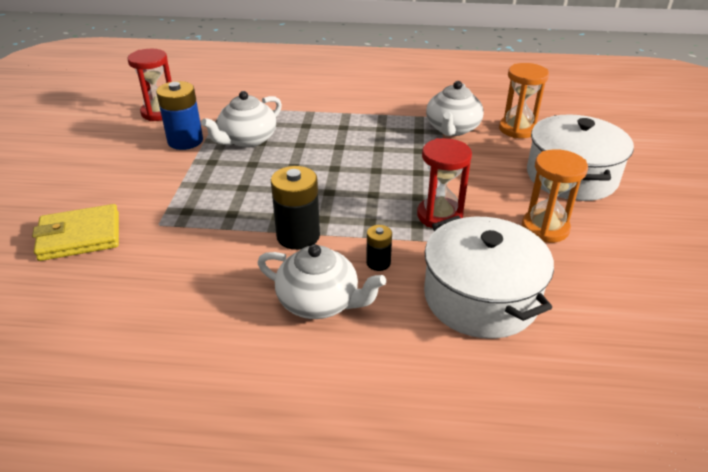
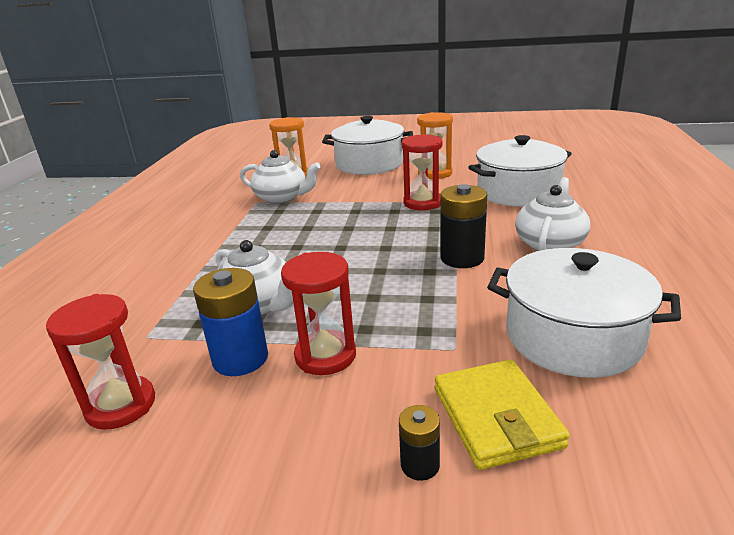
camera: 85 degrees left, 10 degrees down
black battery [366,225,392,271] -> black battery moved to [399,405,440,481]
none -> red hourglass [281,252,356,375]
none -> white pot [487,248,681,378]

